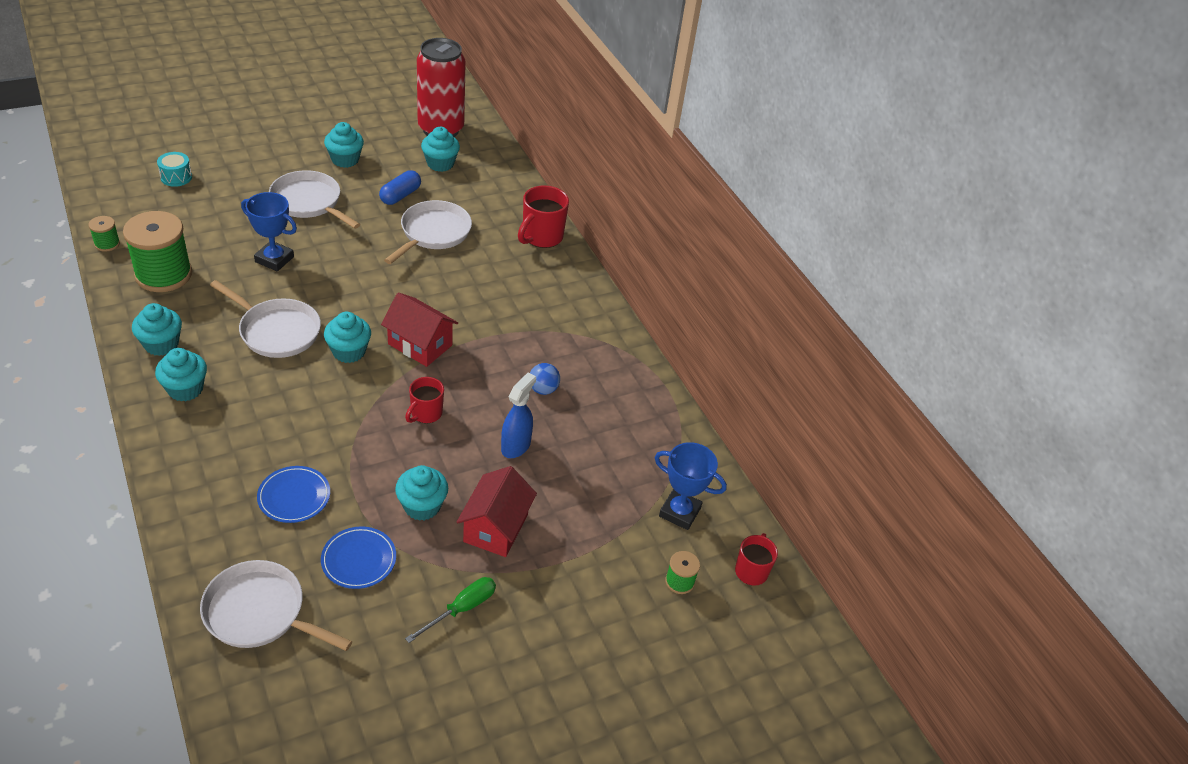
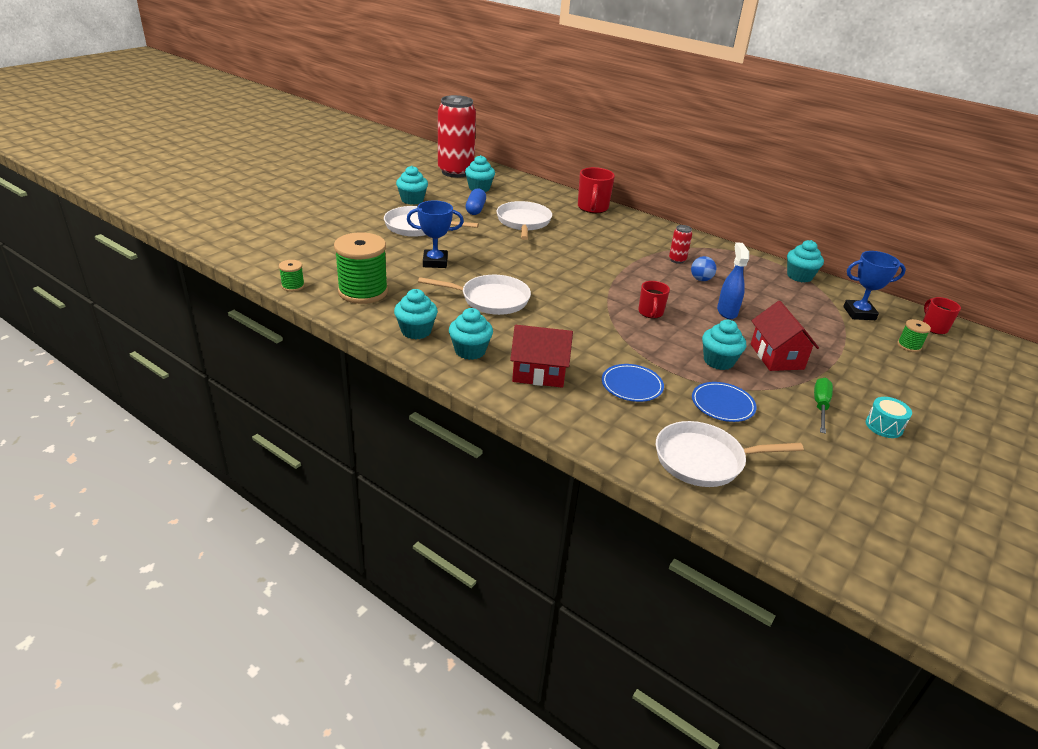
camera: 25 degrees left, 10 degrees down
turquoise drum [157,152,192,187] -> turquoise drum moved to [866,397,912,438]
turquoise cupcake [324,312,371,363] -> turquoise cupcake moved to [787,240,824,282]
red house [381,293,458,367] -> red house moved to [510,325,573,388]
none -> red can [669,225,692,264]

